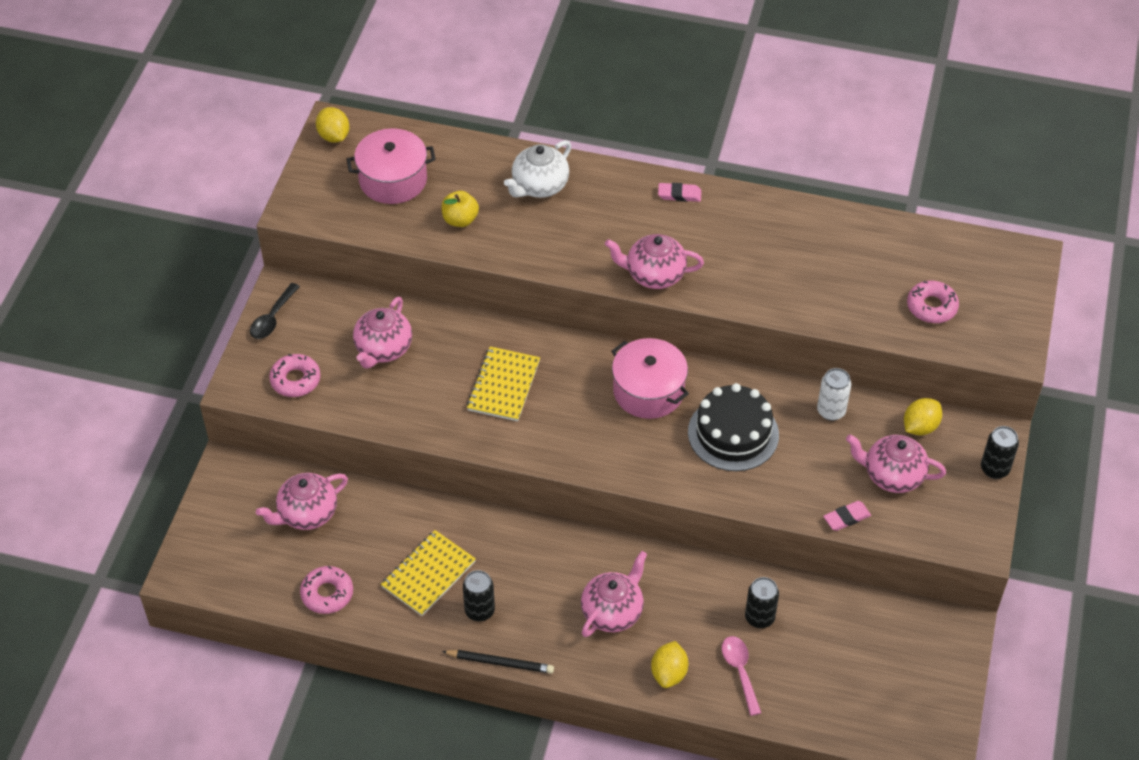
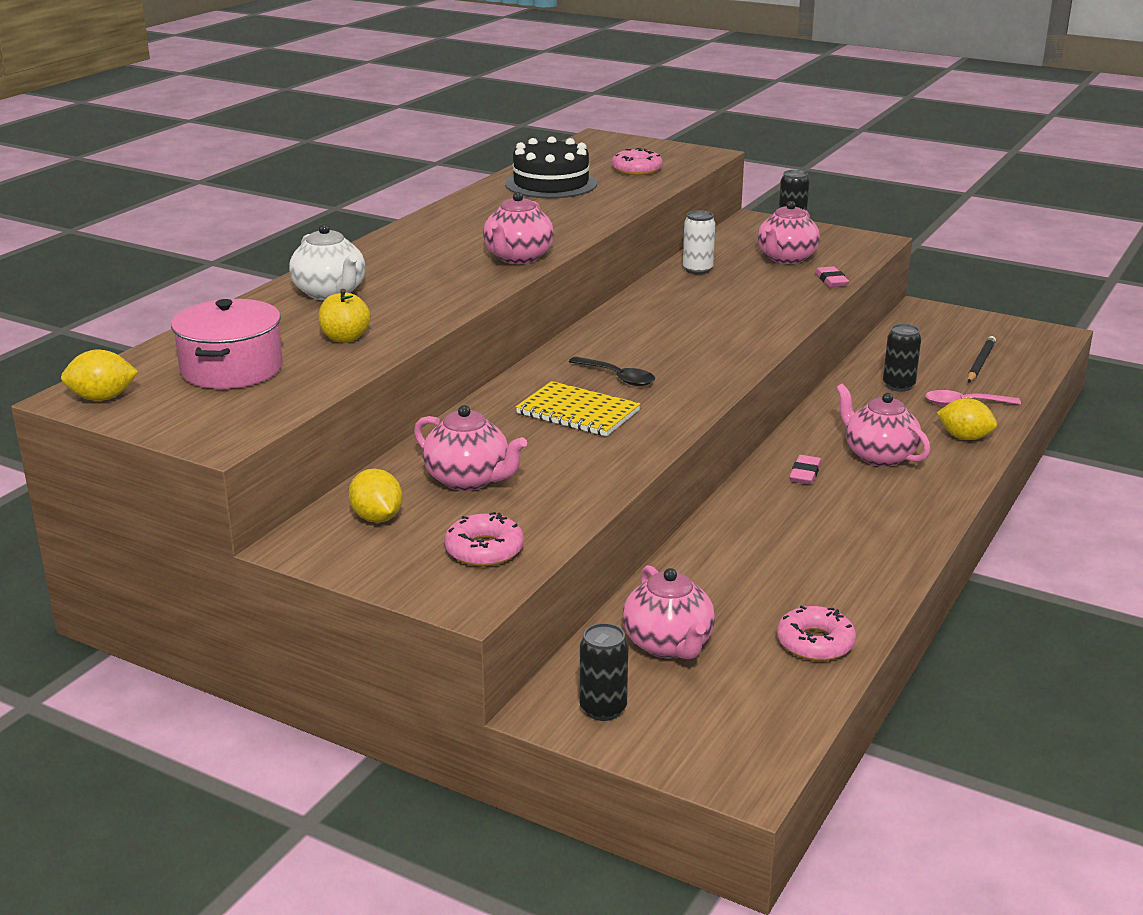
camera: 75 degrees left, 25 degrees down
black spoon [250,283,300,339] -> black spoon moved to [569,357,655,386]
yellow notebook [381,530,476,616] -> none
black pencil [442,650,554,674] -> black pencil moved to [968,336,996,383]
black can [463,570,495,622] -> black can moved to [580,623,628,721]
pink pot [611,338,689,419] -> none
pink eraser [658,183,701,202] -> pink eraser moved to [789,455,821,484]
black cake [688,383,779,471] -> black cake moved to [505,136,597,198]
yellow lemon [904,398,942,435] -> yellow lemon moved to [349,469,403,523]

